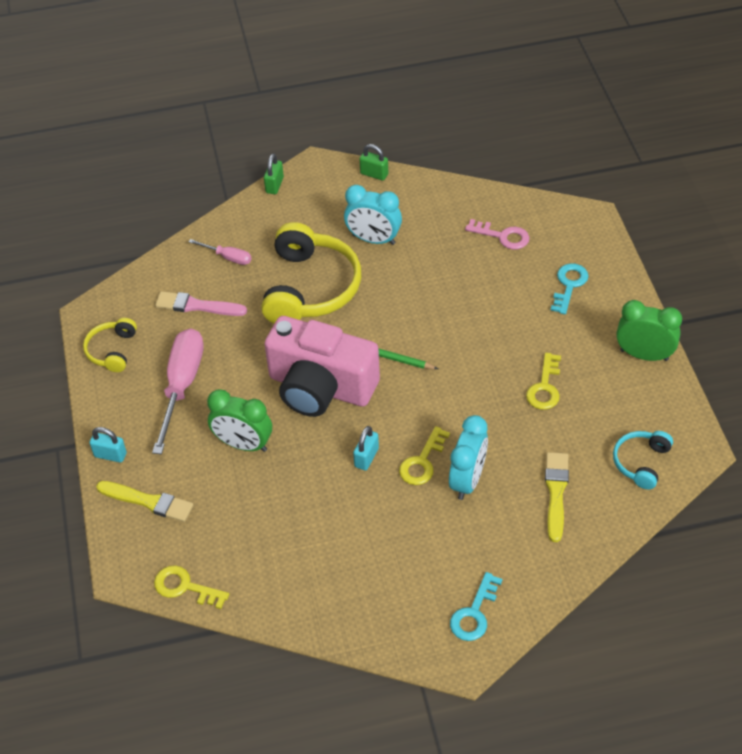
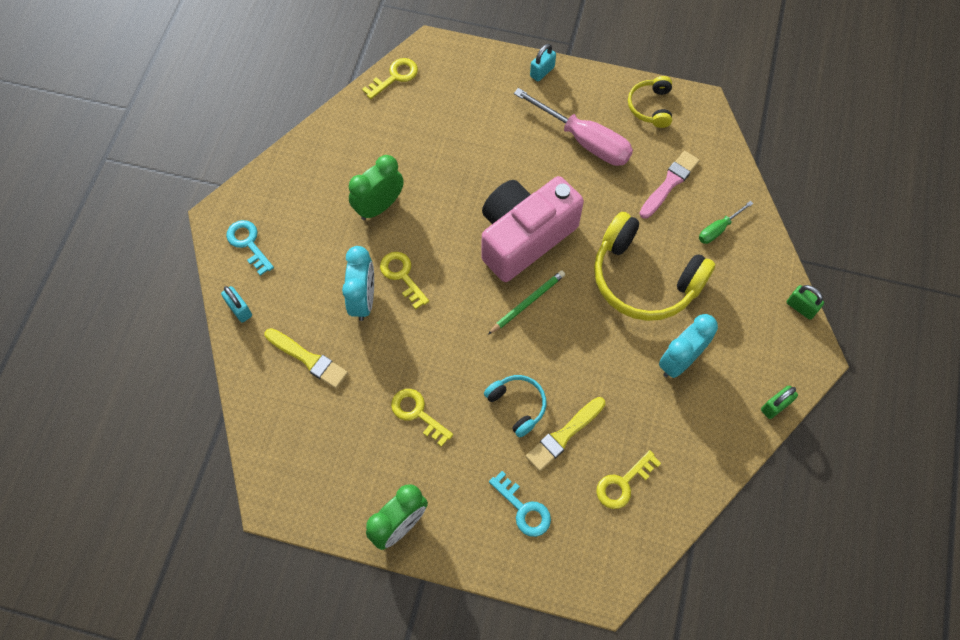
camera: 115 degrees right, 15 degrees up
yellow headphones [83,318,137,372] -> yellow headphones turned 120 degrees counterclockwise [628,76,672,128]
yellow brush [96,481,193,522] -> yellow brush moved to [526,397,605,471]
pink screwdriver [189,239,252,265] -> green screwdriver [699,201,754,244]
green clock [207,389,272,452] -> green clock moved to [349,155,404,220]
turquoise padlock [353,426,379,471] -> turquoise padlock moved to [221,286,252,323]
turquoise clock [449,415,488,500] -> turquoise clock turned 135 degrees counterclockwise [342,246,374,321]
pink key [465,219,529,250] -> yellow key [596,450,661,509]
turquoise headphones [613,431,673,490] -> turquoise headphones moved to [484,375,547,438]

